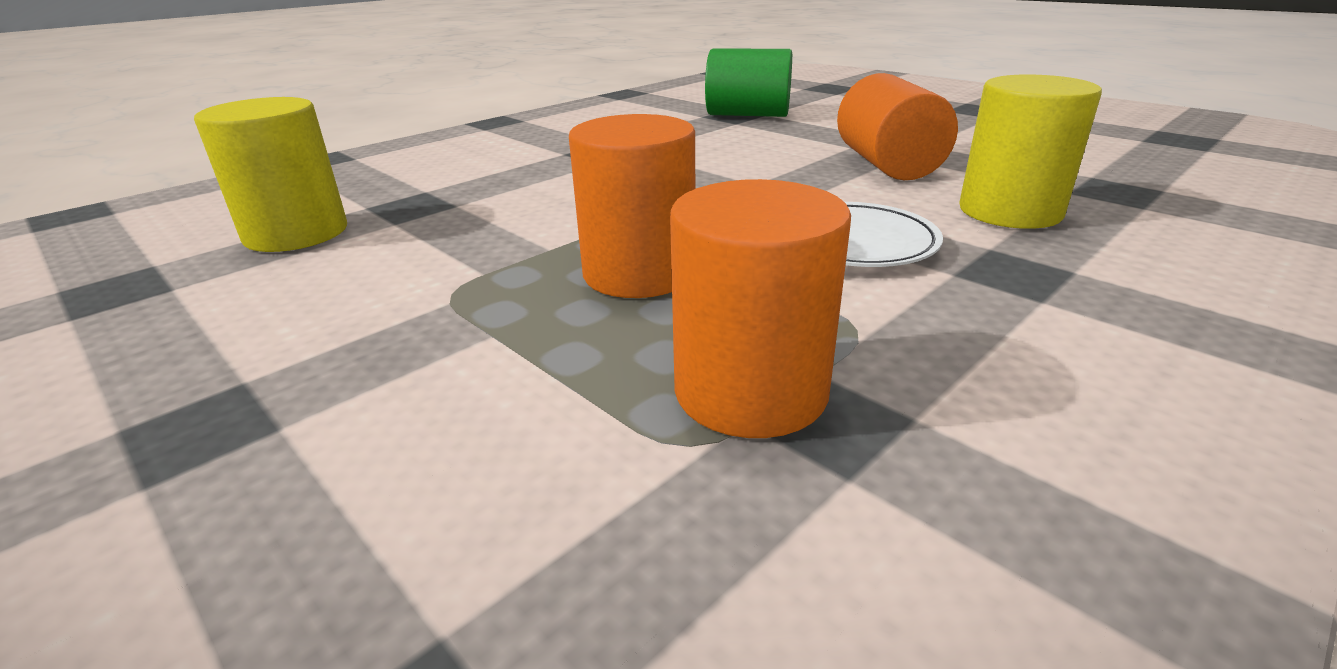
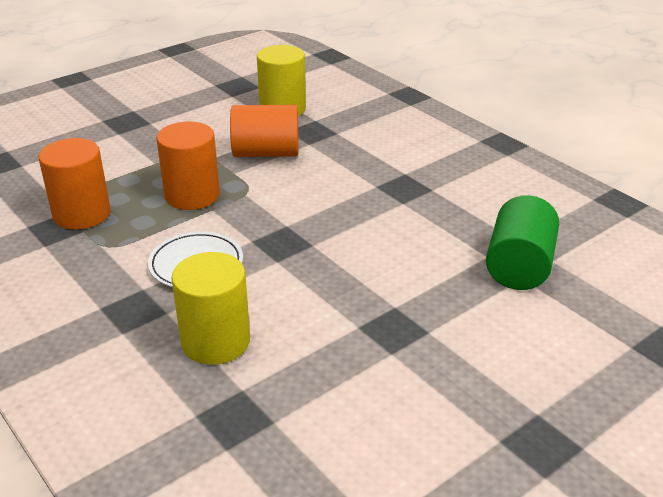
camera: 95 degrees right, 5 degrees up
orange cylinder [837,73,958,180] -> orange cylinder moved to [230,105,299,157]

